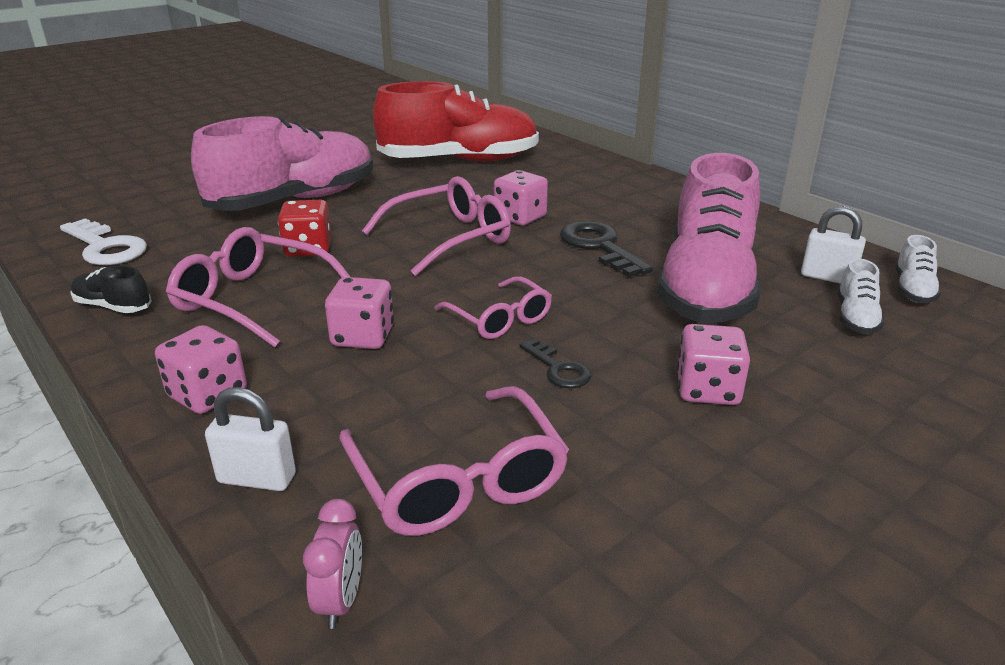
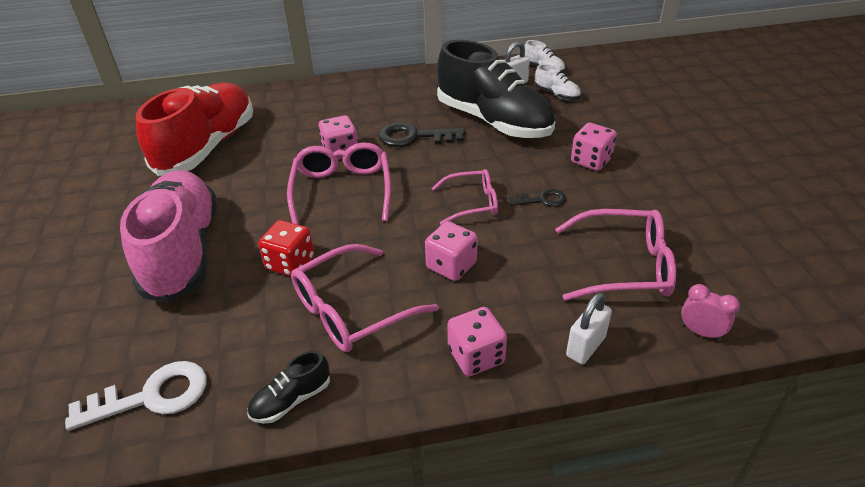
camera: 60 degrees left, 10 degrees up
pink shoe [657,153,761,323] -> black shoe [437,40,555,138]

